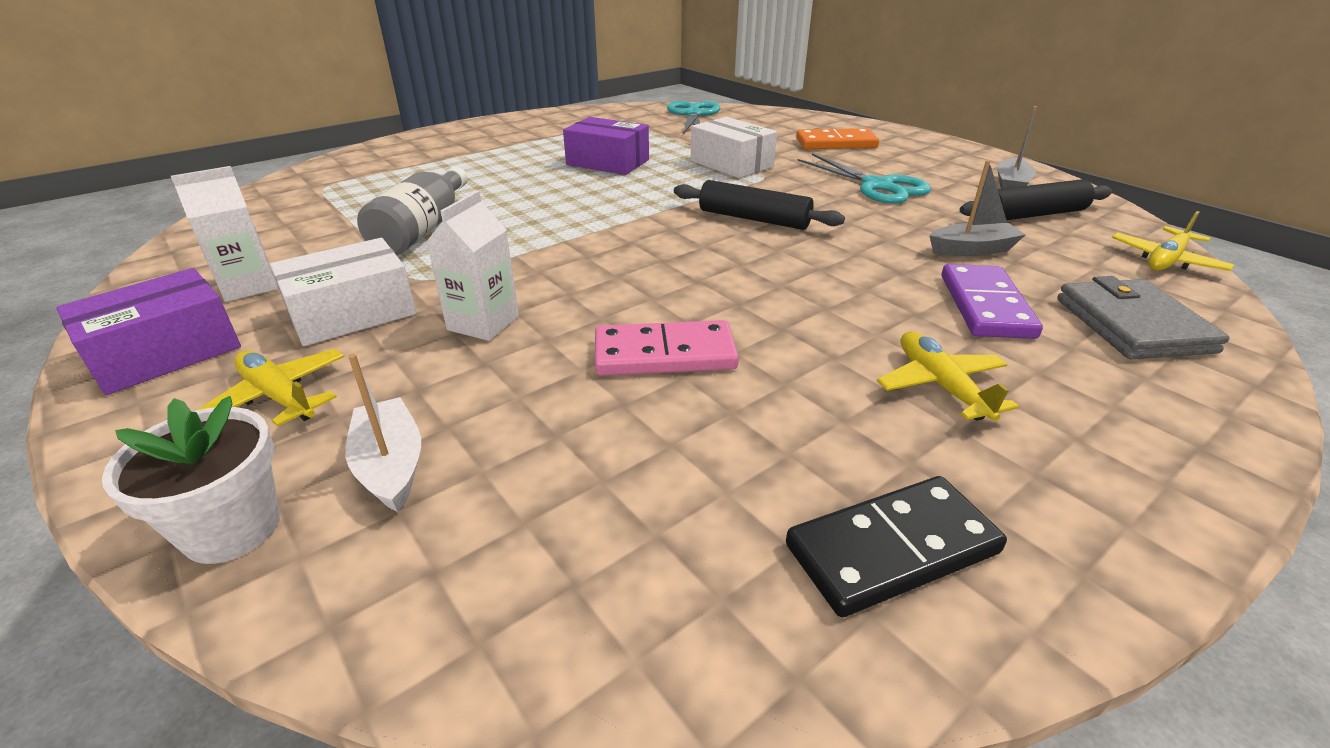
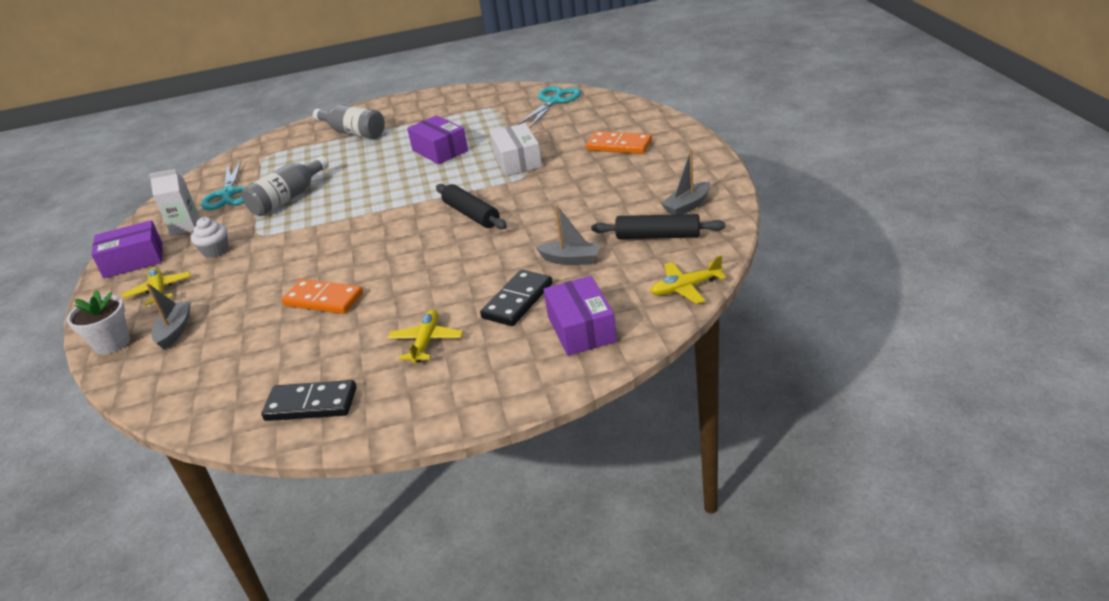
camera: 30 degrees right, 0 degrees up
white box [270,238,416,346] -> white cupcake [191,217,228,258]
white boat [345,354,421,512] -> grey boat [146,283,191,350]
white carton [426,191,519,341] -> none
pink domino [595,320,739,376] -> orange domino [281,279,363,314]
turquoise scissors [797,153,931,204] -> turquoise scissors moved to [201,161,245,210]
purple domino [941,264,1043,339] -> black domino [480,270,553,326]
grey wallet [1057,276,1230,359] -> purple box [544,276,617,356]
none -> grey bottle [313,105,385,139]

